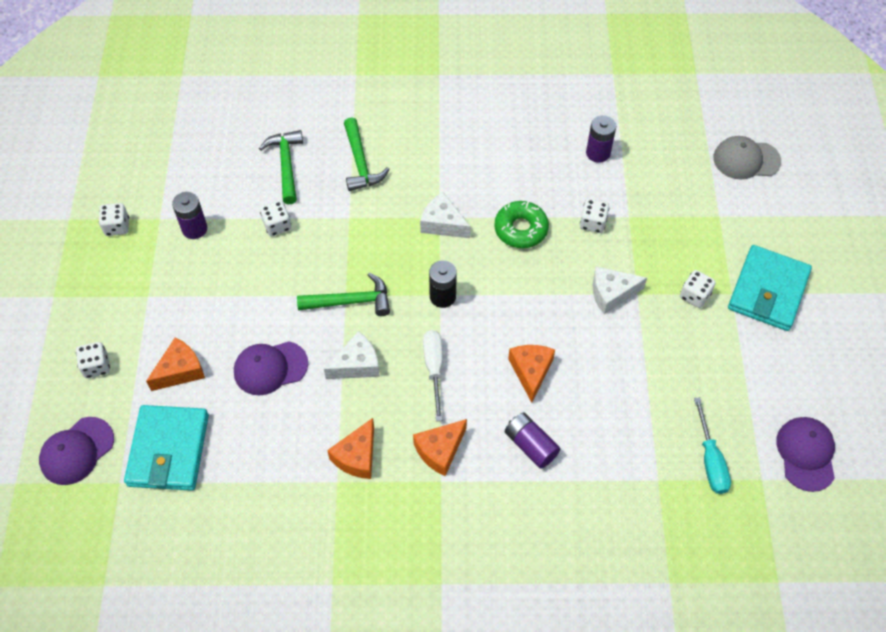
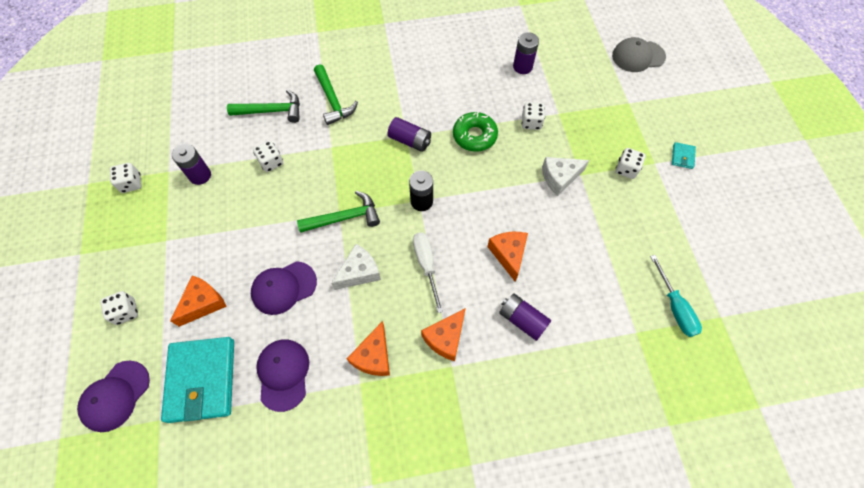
camera: 10 degrees left, 5 degrees up
green hammer [259,130,303,204] -> green hammer turned 105 degrees clockwise [227,90,300,123]
white cheese [420,192,470,238] -> purple battery [388,117,431,152]
turquoise wallet [728,245,812,331] -> turquoise wallet [672,142,696,169], size x0.41
purple cap [776,417,835,492] -> purple cap moved to [256,339,309,412]

